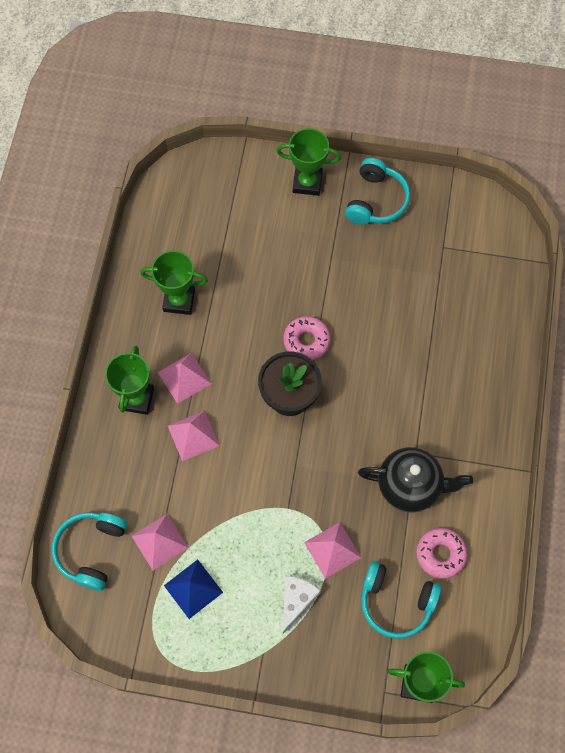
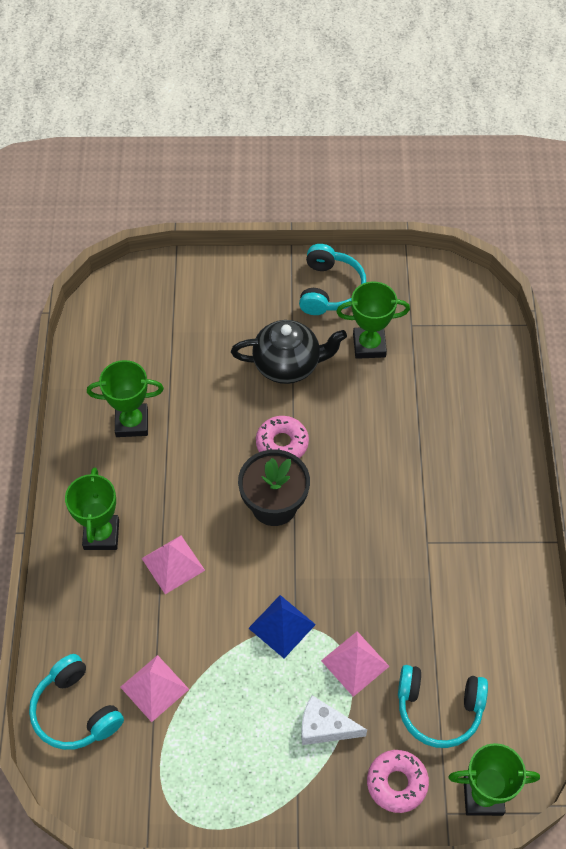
camera: 10 degrees left, 10 degrees down
turquoise headphones [52,512,127,591] -> turquoise headphones turned 45 degrees counterclockwise [29,654,124,750]
pink pyramid [158,353,212,404] -> none
blue pyramid [164,559,223,619] -> blue pyramid moved to [248,595,316,658]
green trophy [276,128,341,196] -> green trophy moved to [336,281,410,359]
white cheese [283,576,321,634] -> white cheese turned 90 degrees counterclockwise [301,695,367,745]
black teapot [358,447,473,512] -> black teapot moved to [231,320,347,384]
pink donut [416,528,468,579] -> pink donut moved to [367,750,429,813]

